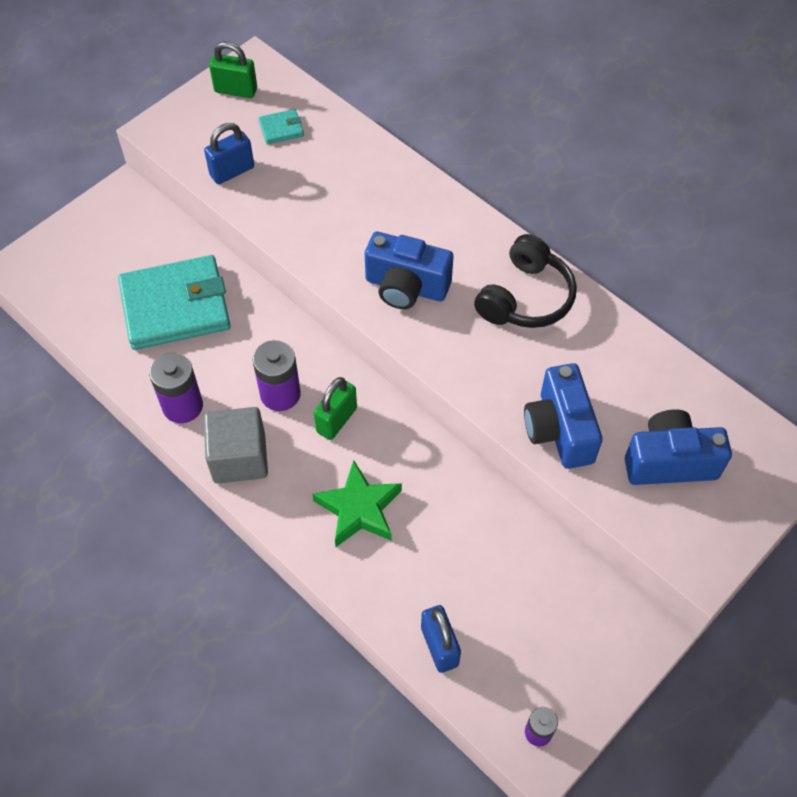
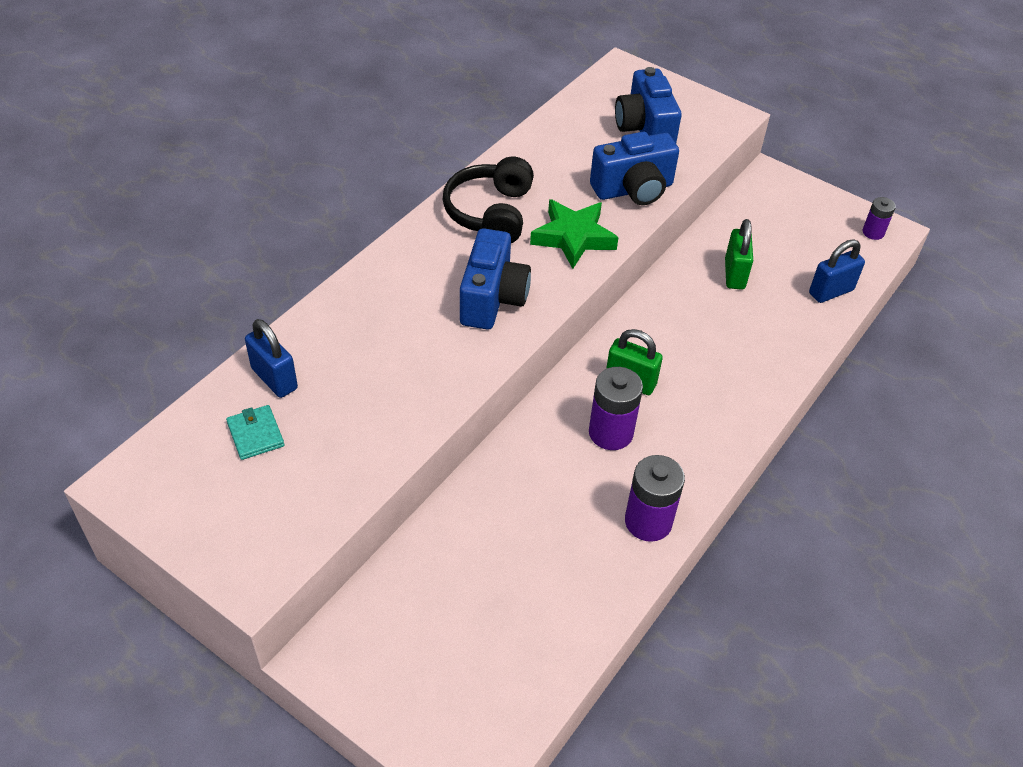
camera: 100 degrees left, 10 degrees down
turquoise wallet [118,255,231,350] -> none
blue padlock [204,123,254,184] -> blue padlock moved to [245,319,298,398]
grey cube [204,407,268,484] -> none
green padlock [209,42,257,98] -> green padlock moved to [725,219,753,290]
green star [312,460,402,547] -> green star moved to [530,199,619,269]
black headphones [474,234,577,328] -> black headphones turned 105 degrees counterclockwise [443,157,534,243]

